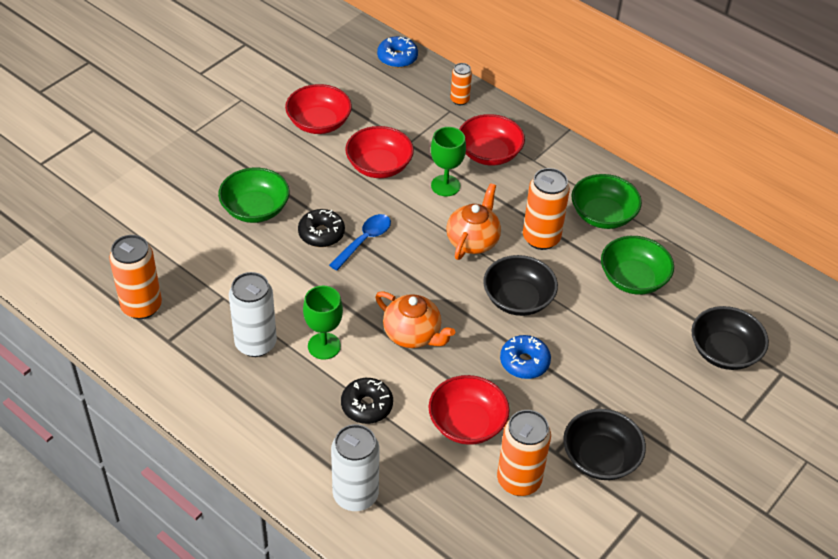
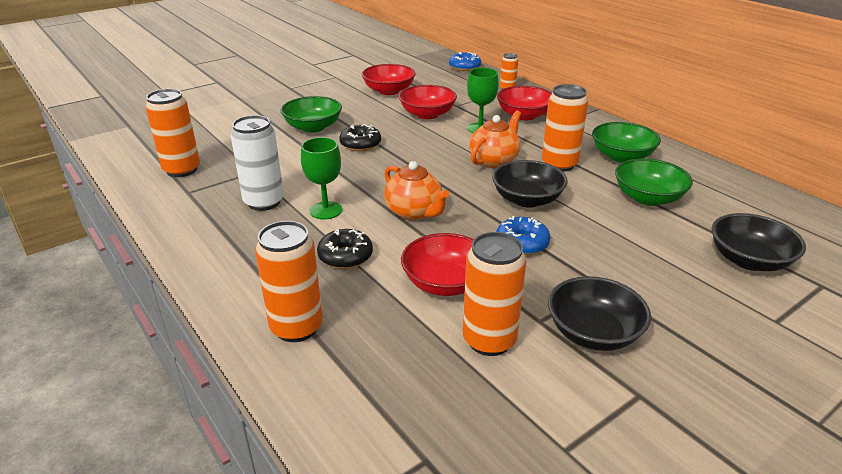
camera: 15 degrees right, 15 degrees down
blue spoon [329,214,391,271] -> none
white can [331,424,380,511] -> orange can [255,221,323,342]

